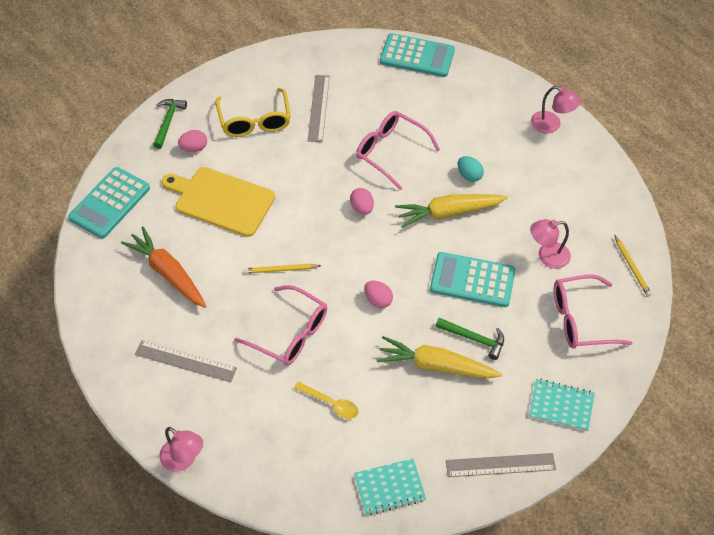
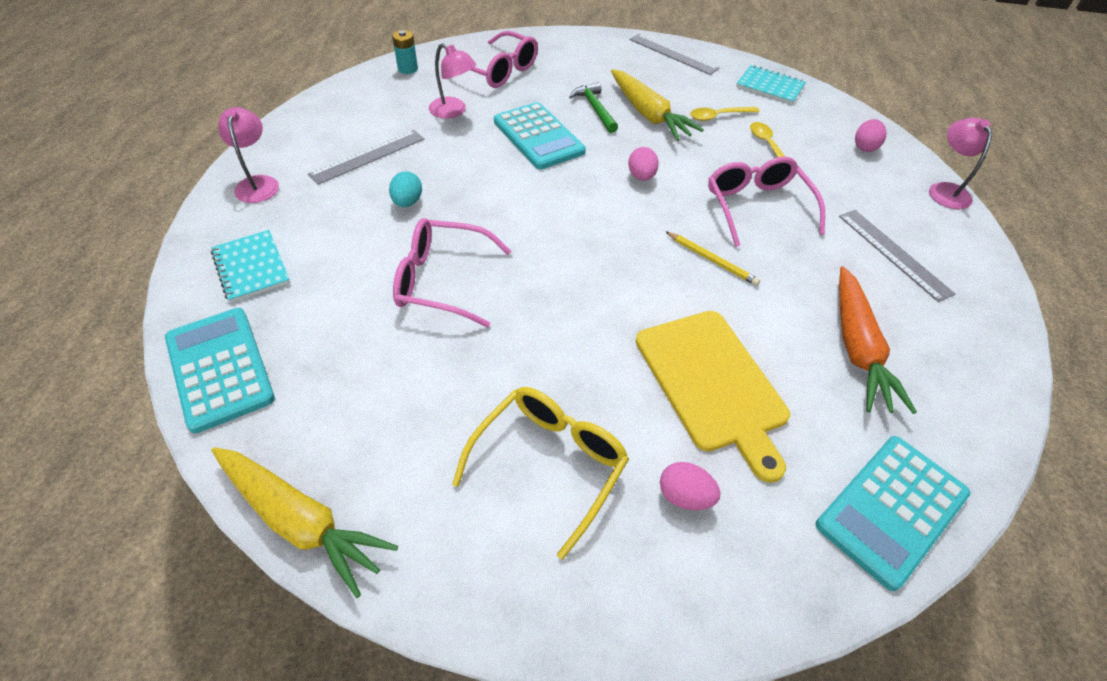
camera: 135 degrees left, 5 degrees down
turquoise calculator [68,167,150,238] -> turquoise calculator turned 150 degrees clockwise [816,436,971,591]
green hammer [153,99,187,149] -> none
grey ruler [308,75,330,142] -> grey ruler moved to [308,130,424,185]
pink egg [350,188,374,214] -> pink egg moved to [855,119,887,152]
pink glasses [356,111,440,190] -> pink glasses turned 105 degrees clockwise [393,218,511,327]
yellow carrot [395,194,508,228] -> yellow carrot moved to [212,447,398,598]
turquoise notebook [529,379,595,431] -> turquoise notebook moved to [211,230,290,303]
yellow pencil [614,235,652,296] -> turquoise battery [392,30,418,74]
none -> yellow spoon [690,107,760,121]

